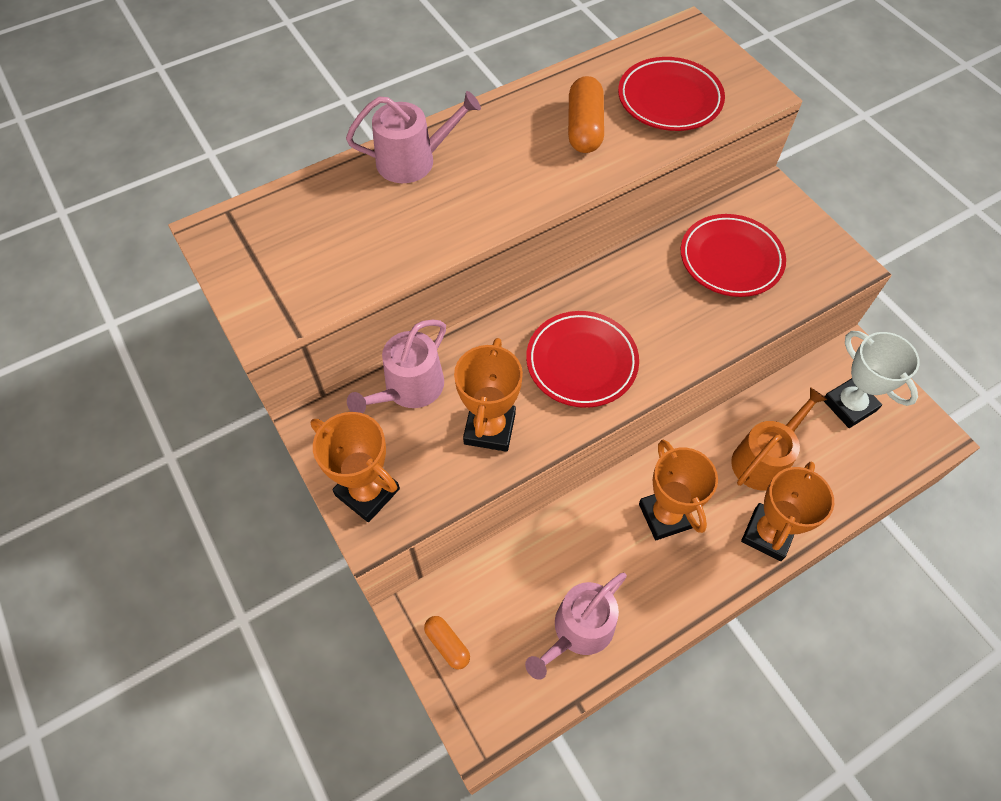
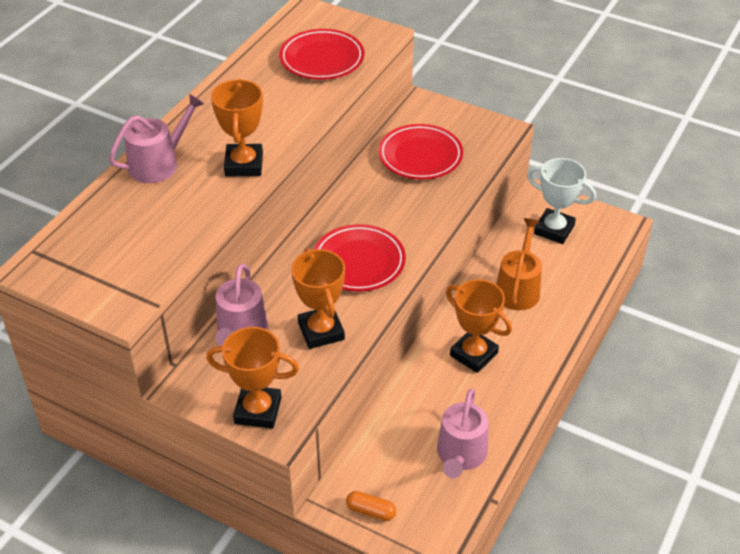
camera: 30 degrees left, 15 degrees down
orange capsule [568,76,604,153] -> none
orange trophy [741,462,834,561] -> orange trophy moved to [211,79,263,176]

